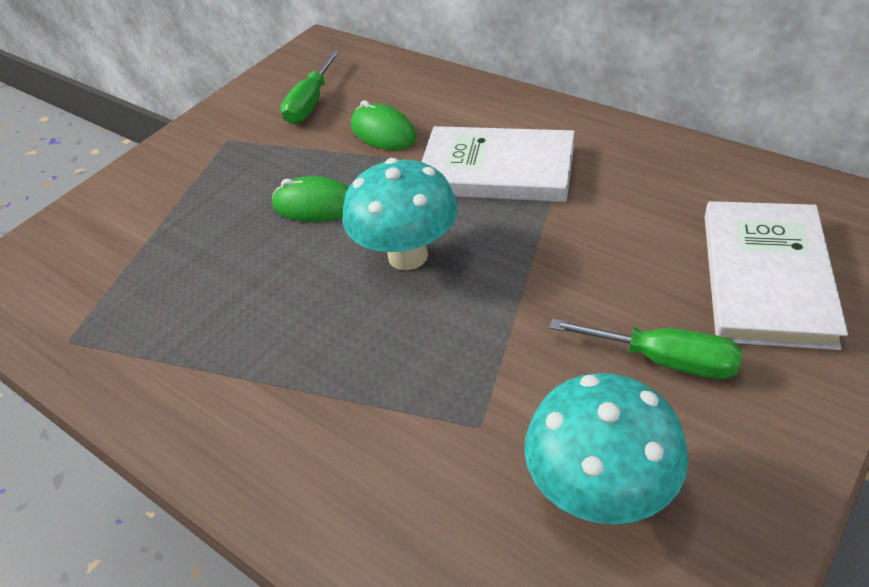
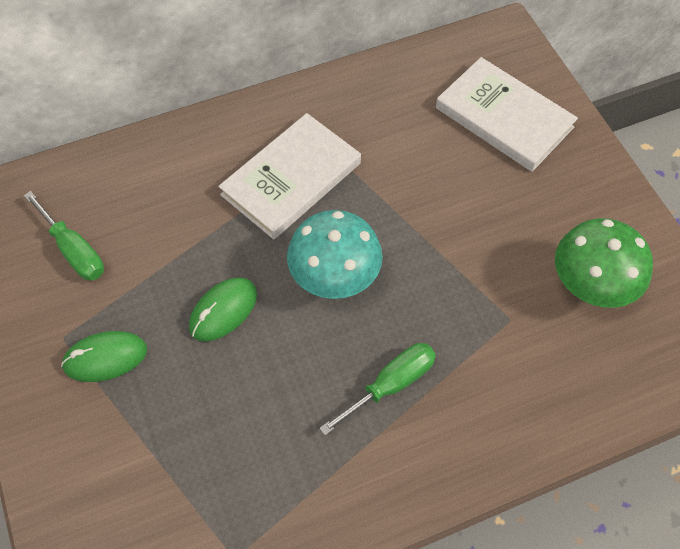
camera: 65 degrees left, 15 degrees up
green mouse [351,100,416,150] -> green mouse moved to [61,331,147,382]
turquoise mushroom [524,373,688,525] -> green mushroom [555,218,653,308]
green screwdriver [549,319,742,379] -> green screwdriver moved to [319,343,436,436]

